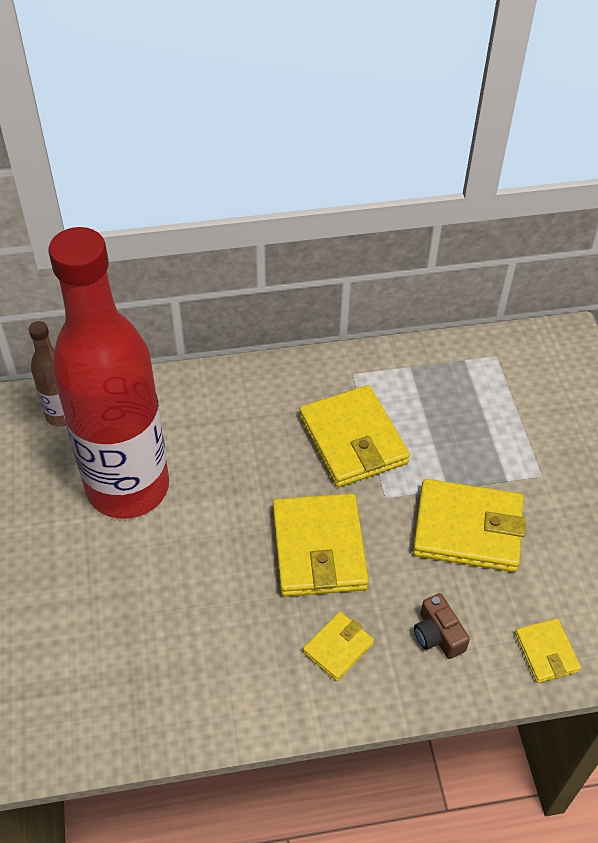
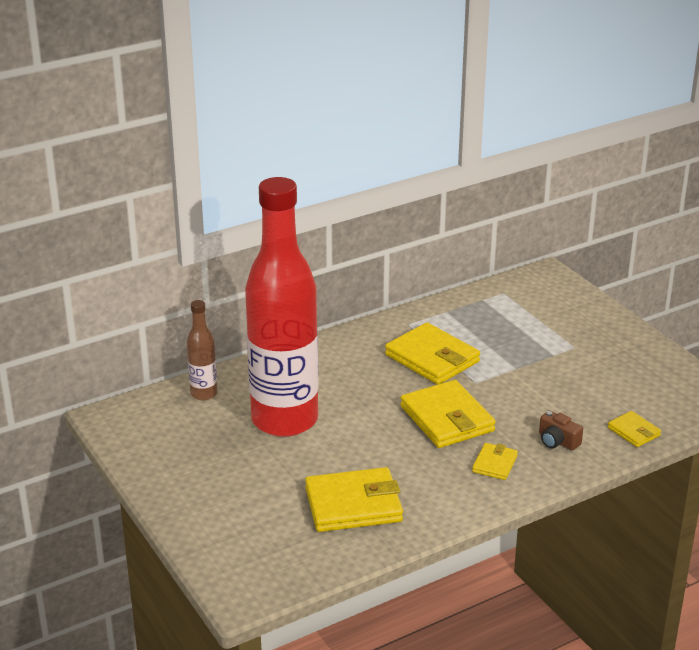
camera: 20 degrees left, 20 degrees down
yellow wallet [413,479,526,572] -> yellow wallet moved to [305,467,403,532]

